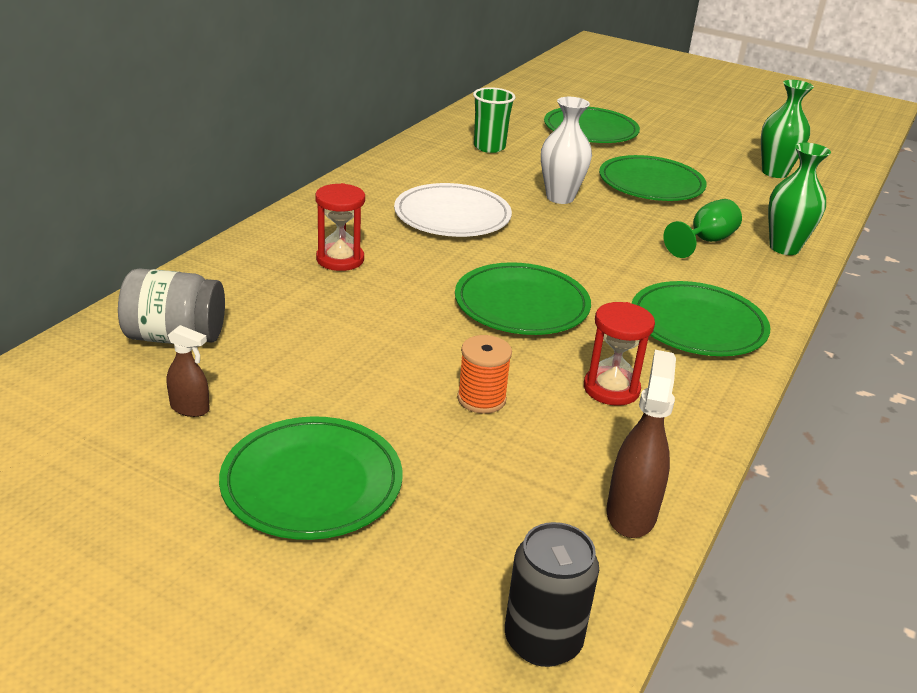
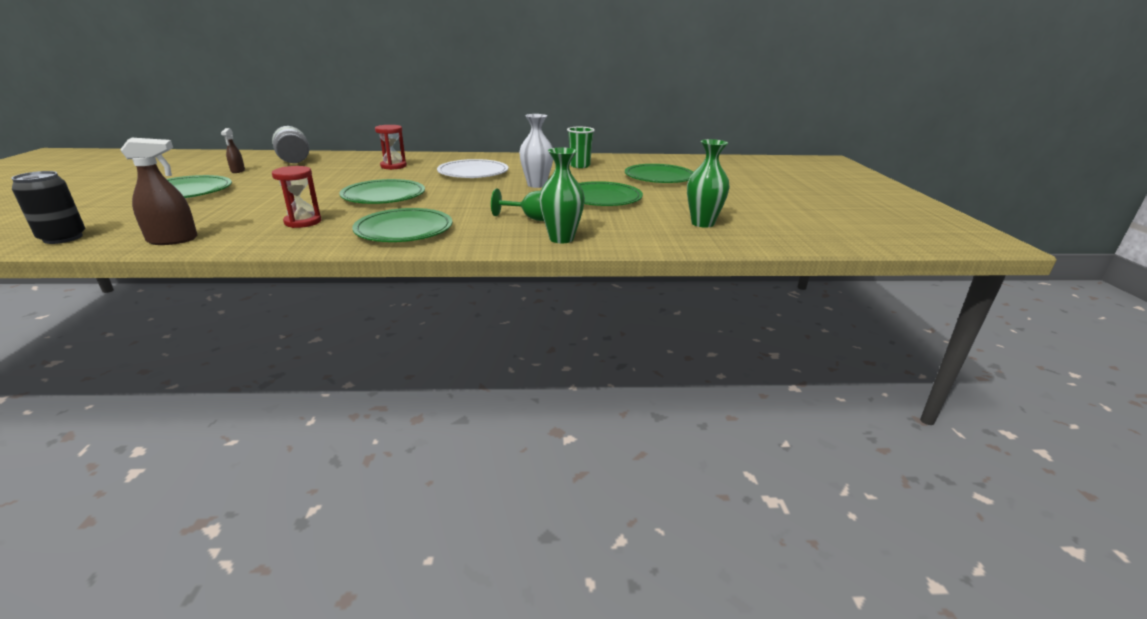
camera: 60 degrees right, 5 degrees down
orange spool [457,335,512,414] -> none

